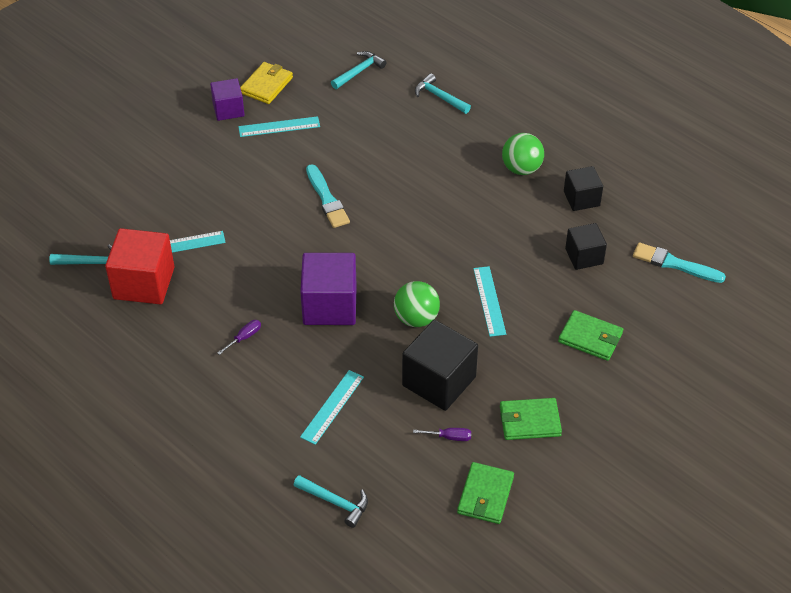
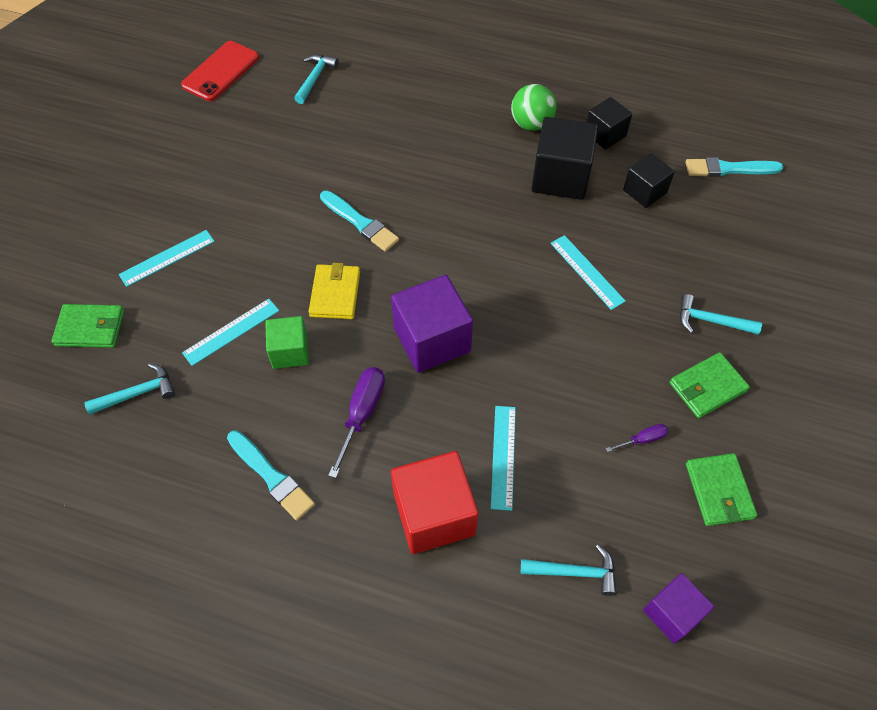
camera: 25 degrees left, 10 degrees up
red cube [105,228,174,304] -> red cube moved to [391,451,479,554]
purple cube [210,78,245,121] -> purple cube moved to [643,573,714,644]
purple screwdriver [217,320,261,355] -> purple screwdriver [328,367,385,478], size x1.85
turquoise ruler [238,116,320,137] -> turquoise ruler moved to [119,230,215,287]
yellow wallet [240,62,293,104] -> yellow wallet moved to [308,263,360,319]
green ball [394,281,440,327] -> none
black cube [402,320,478,411] -> black cube moved to [531,117,598,200]
turquoise hammer [415,73,471,114] -> turquoise hammer moved to [680,294,762,334]
green wallet [558,310,623,361] -> green wallet moved to [51,304,124,348]
none -> red phone [181,41,259,101]
none -> turquoise brush [227,430,315,520]
none -> green cube [265,316,309,369]

